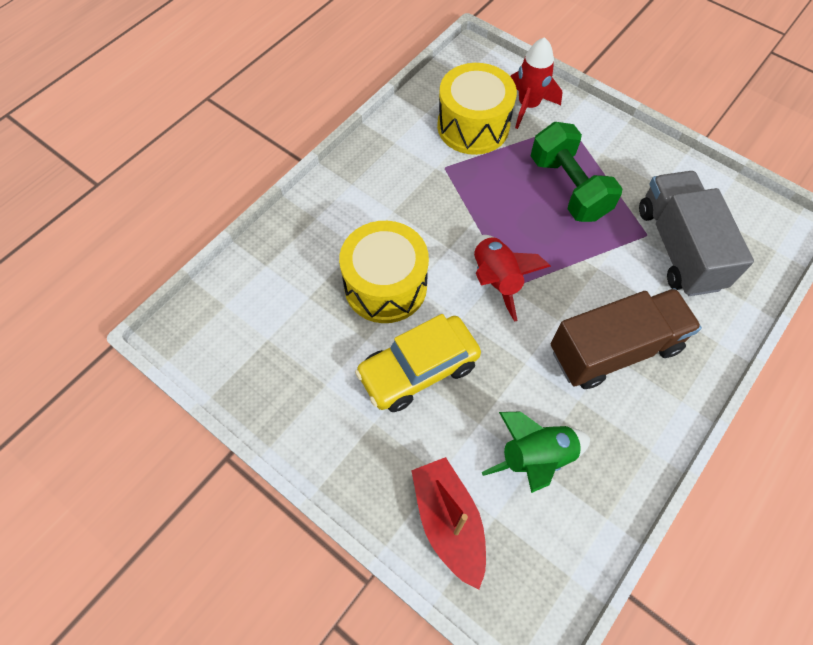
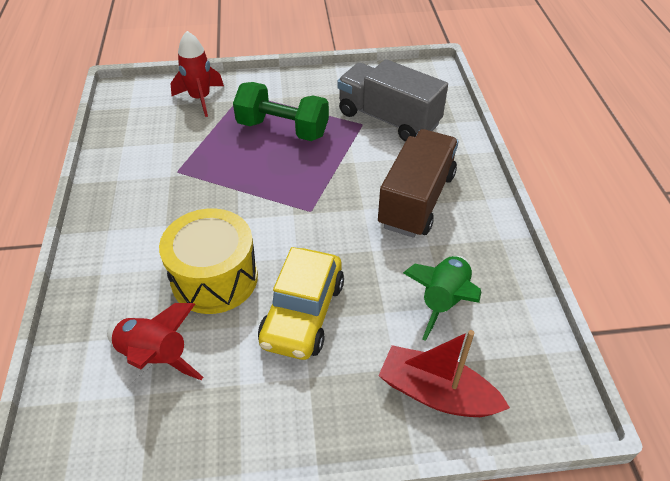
camera: 45 degrees left, 15 degrees down
yellow drum [437,63,517,155] -> none
red rocket [474,235,551,322] -> red rocket moved to [107,303,204,380]

